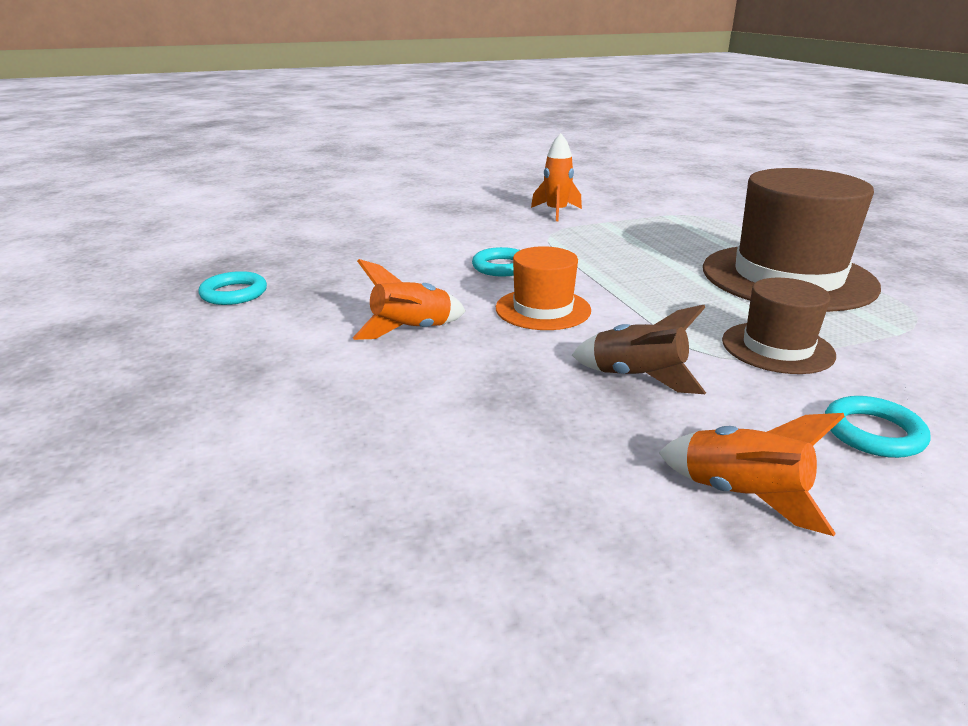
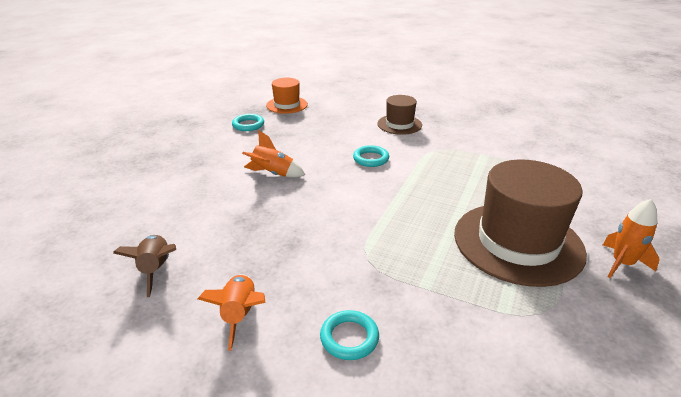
camera: 45 degrees right, 5 degrees up
orange hat [496,246,591,330] -> orange hat moved to [266,78,308,114]
orange rocket [531,133,582,221] -> orange rocket moved to [603,199,660,278]
brown rocket [572,305,706,394] -> brown rocket moved to [113,235,176,297]
brown hat [722,278,836,374] -> brown hat moved to [377,95,422,135]

